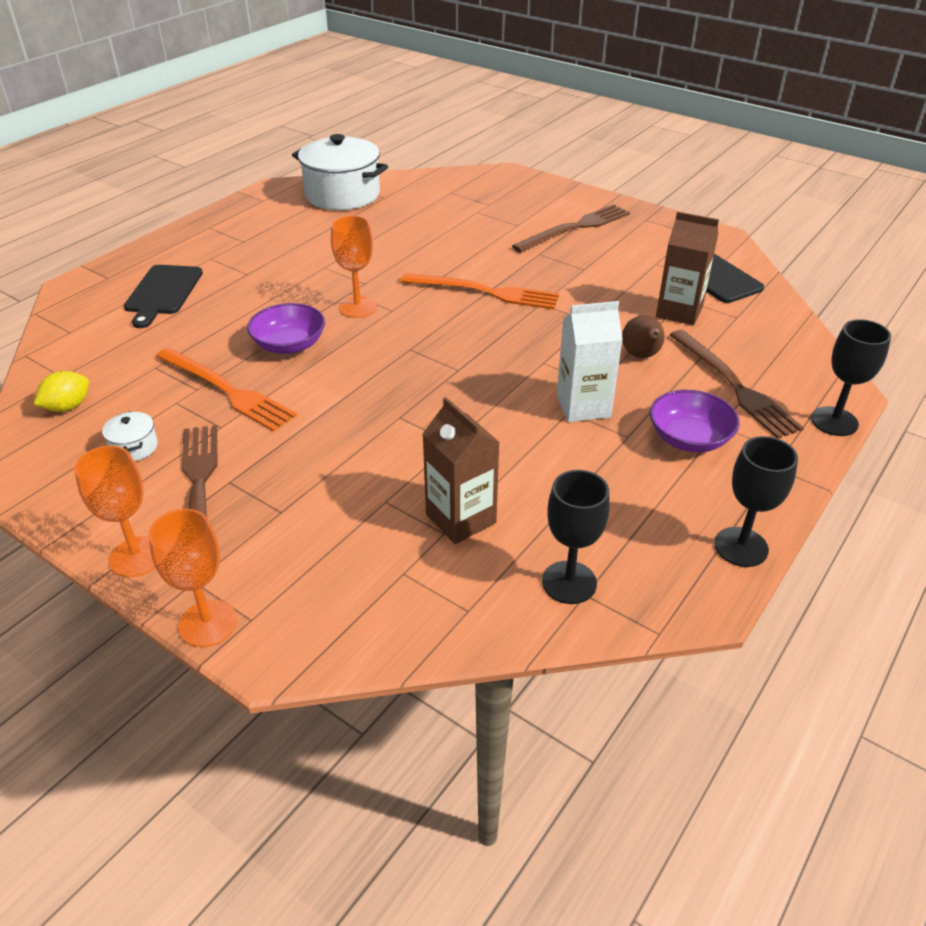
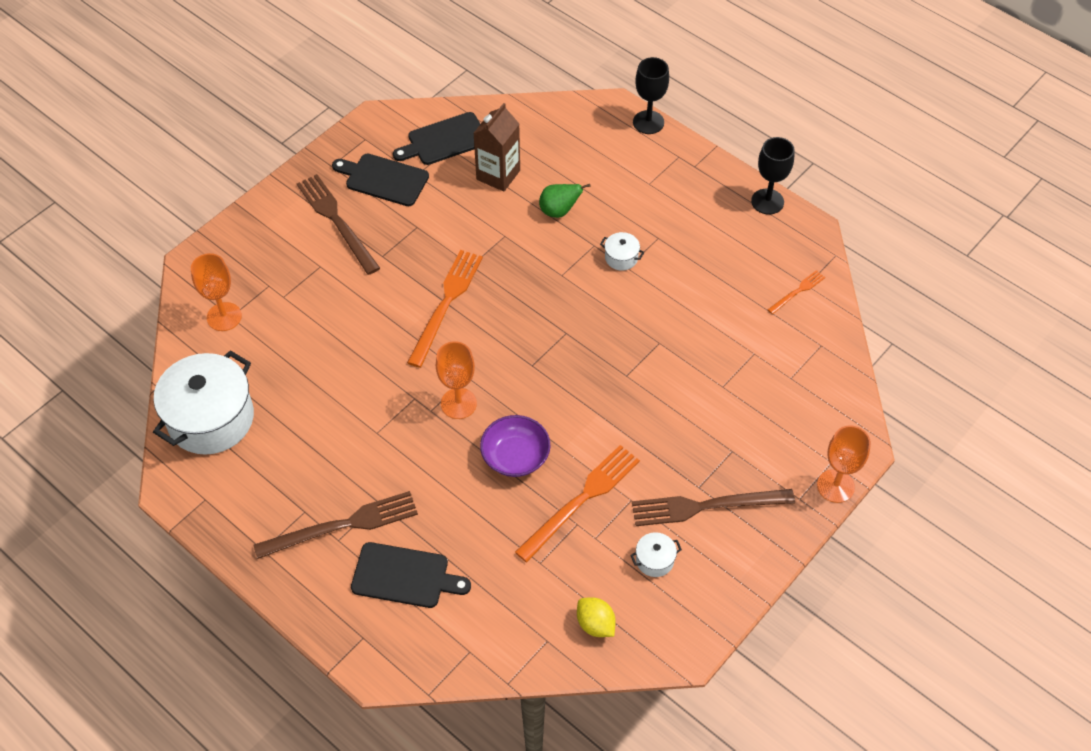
camera: 85 degrees left, 15 degrees up
orange goblet [74,446,155,577] -> orange goblet moved to [191,253,242,331]
brown carton [422,397,500,544] -> none
black goblet [542,470,610,604] -> orange fork [768,270,825,314]
white carton [557,301,623,422] -> white pot [600,232,644,271]
brown pear [622,315,665,358] -> green pear [539,184,591,218]
purple bowl [650,390,739,452] -> none
brown fork [670,330,804,439] -> brown fork moved to [253,491,418,559]
none -> black cutting board [332,154,429,206]

